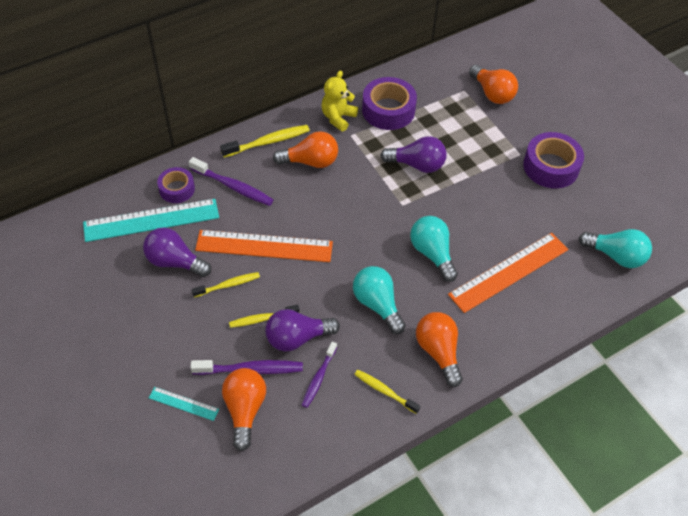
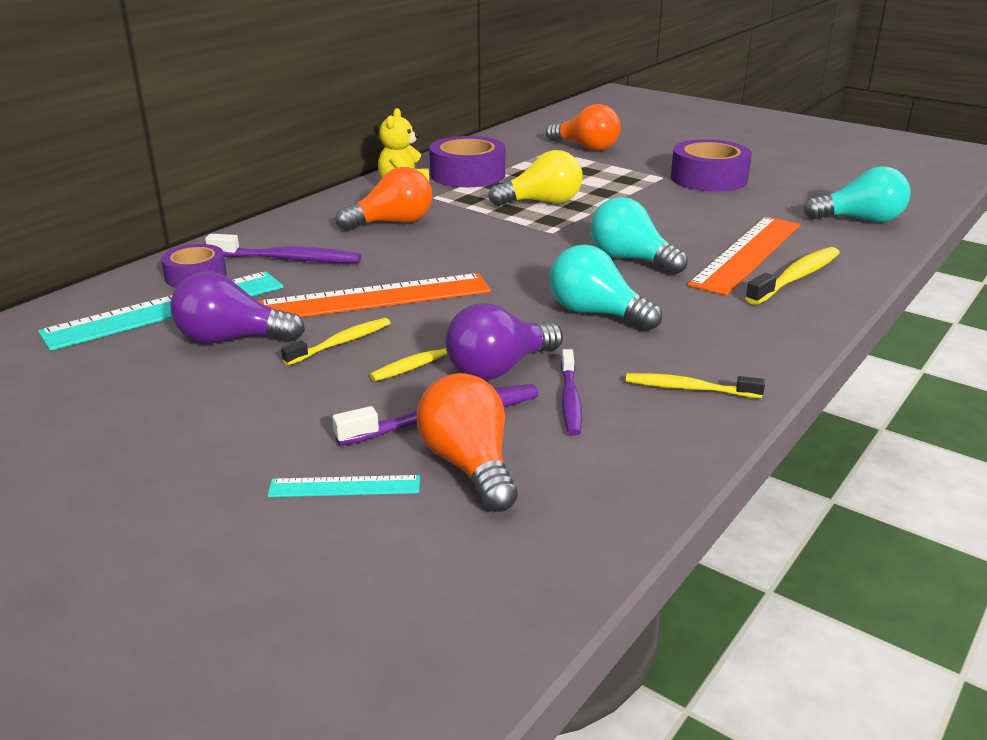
camera: 20 degrees left, 25 degrees down
yellow toothbrush [220,125,310,158] -> yellow toothbrush moved to [745,247,840,305]
purple light bulb [380,136,447,173] -> yellow light bulb [488,150,583,206]
orange light bulb [416,312,463,387] -> none

